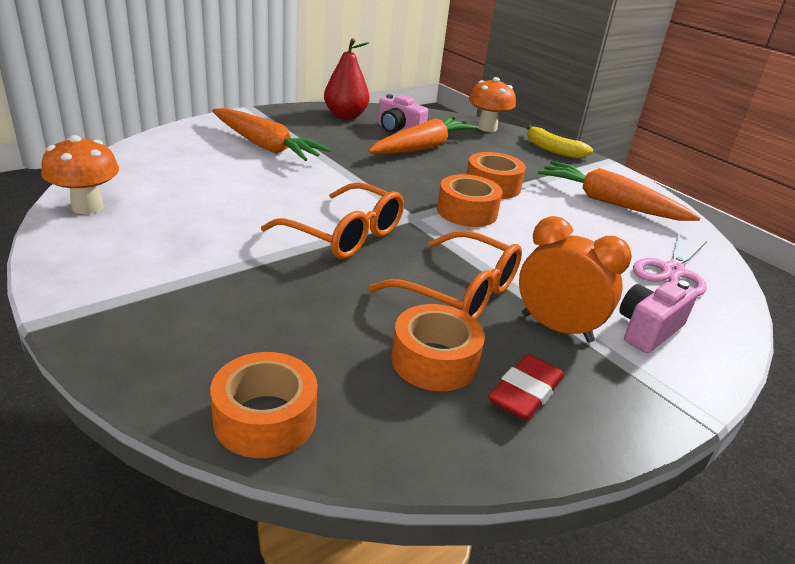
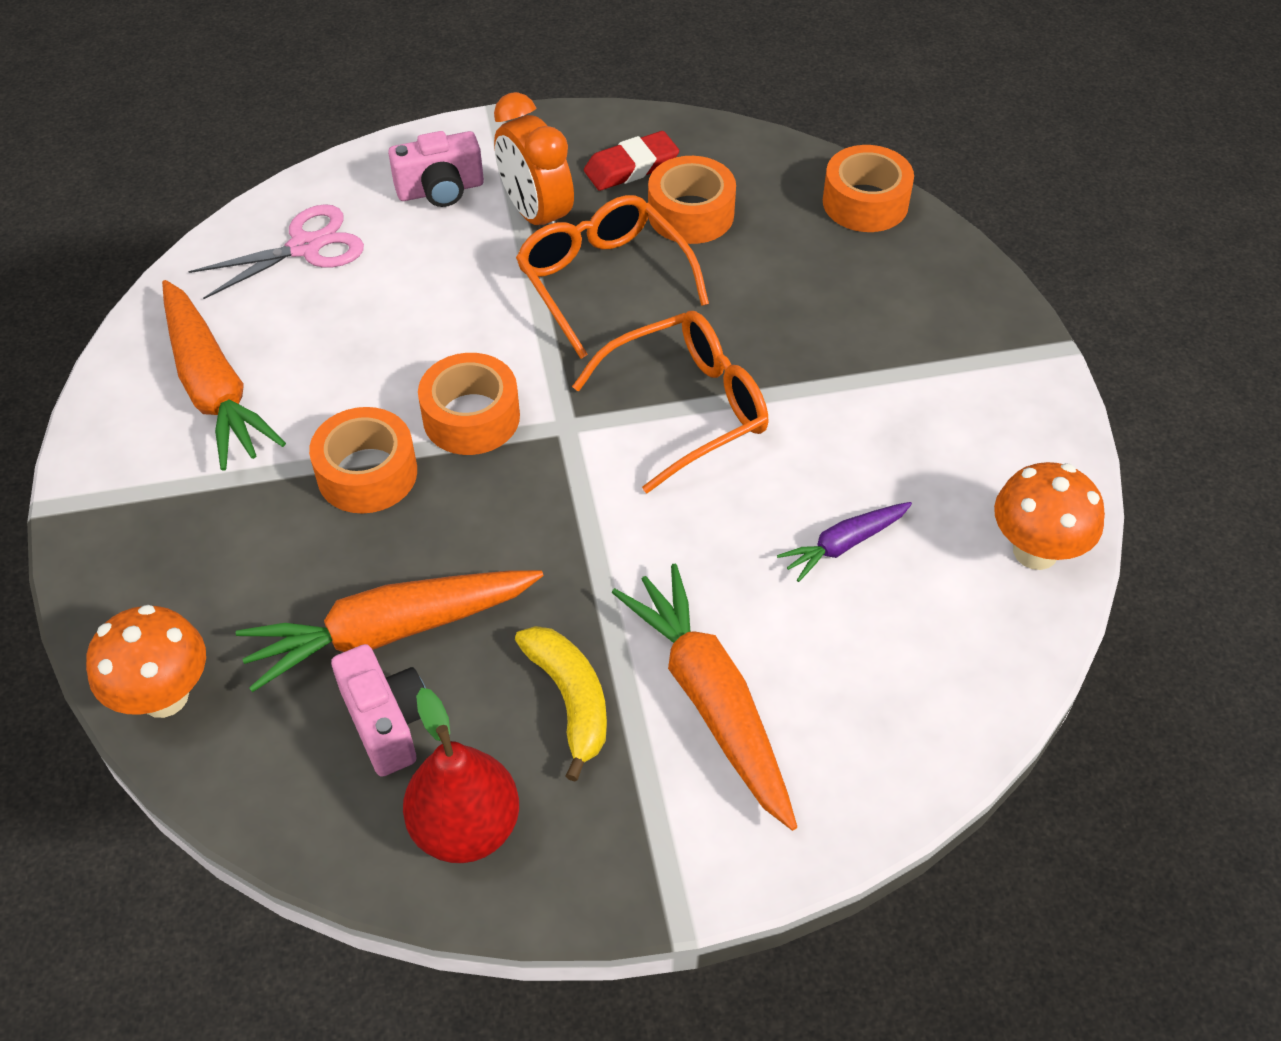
camera: 150 degrees left, 20 degrees up
orange glasses [261,182,404,259] -> orange glasses turned 90 degrees clockwise [572,311,768,493]
yellow banana [527,125,593,159] -> yellow banana moved to [515,626,607,782]
none -> purple carrot [777,502,912,582]

